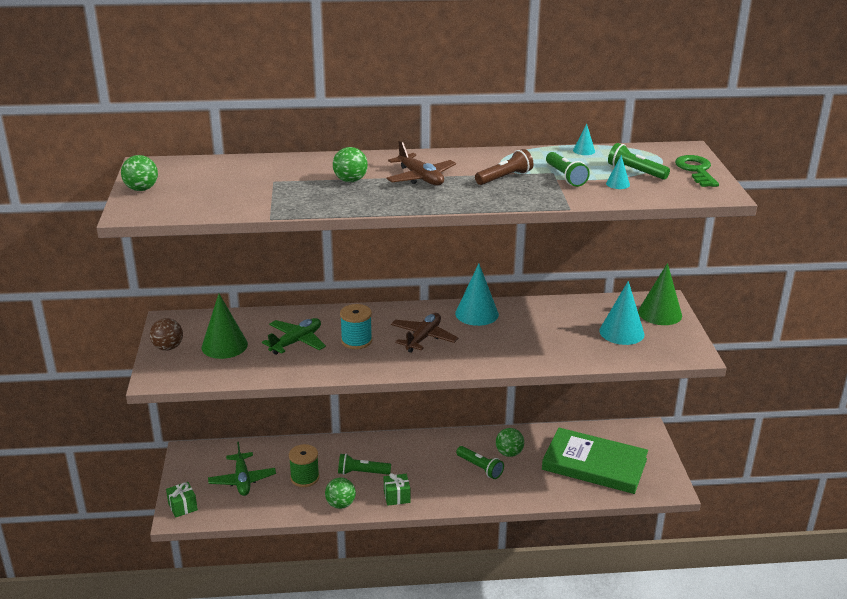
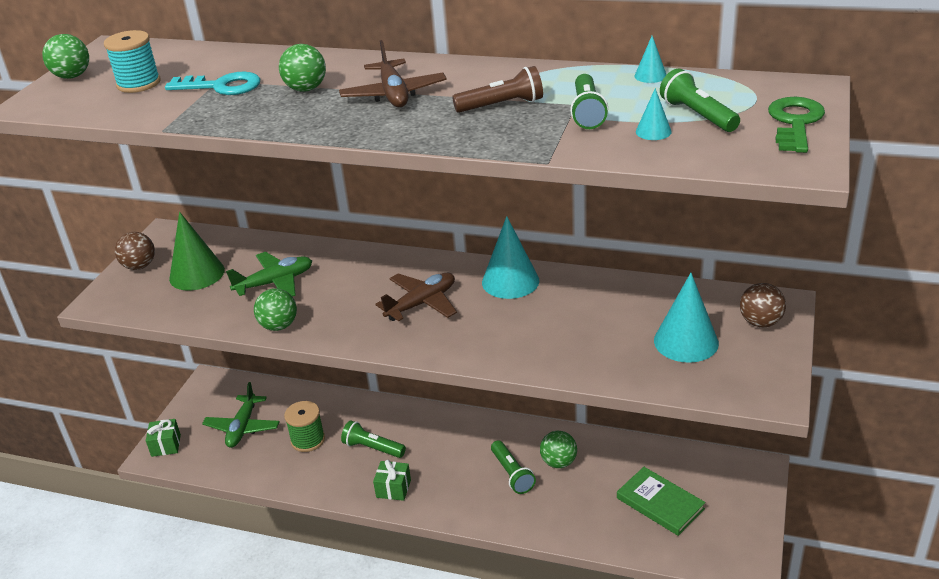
camera: 25 degrees right, 5 degrees up
green ball [325,478,356,509] -> green ball moved to [254,288,297,331]
turquoise spool [340,304,372,349] -> turquoise spool moved to [104,30,161,93]
green book [542,427,648,494] -> green book [617,467,705,536], size x0.59
green cone [638,263,682,325] -> brown ball [740,283,786,327]
none -> turquoise key [165,72,260,95]

